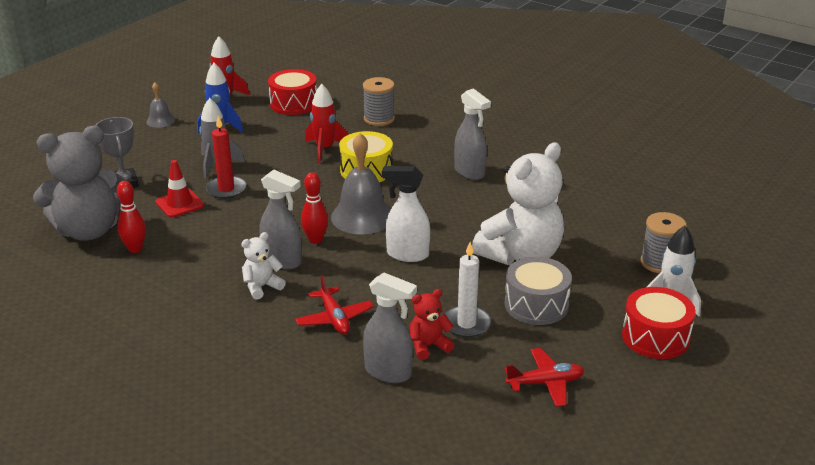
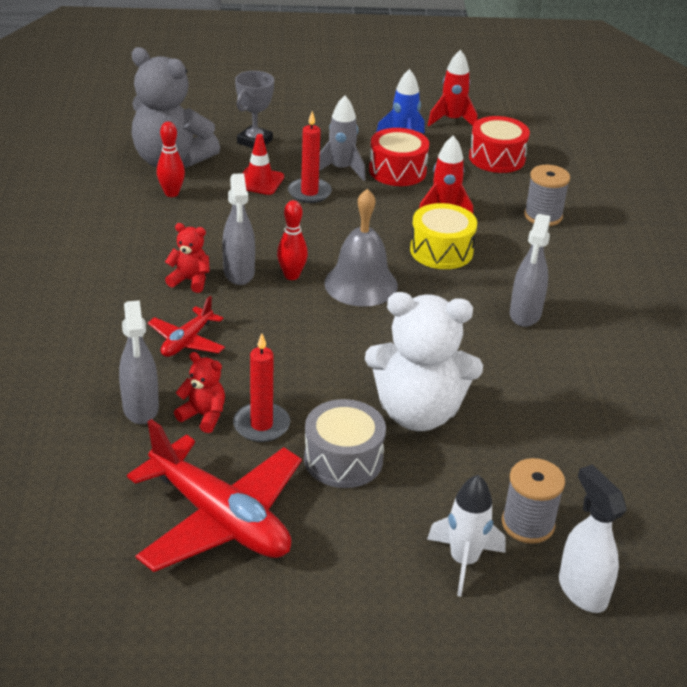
camera: 50 degrees right, 5 degrees up
grey bell [146,82,175,128] -> none
white teddy bear [241,232,286,300] -> red teddy bear [165,223,210,293]
white spray bottle [382,166,430,262] -> white spray bottle moved to [559,465,627,613]
white candle [445,242,491,338] -> red candle [233,333,290,442]
red plane [505,348,585,407] -> red plane [127,419,302,572], size x1.99
red drum [622,287,696,359] -> red drum moved to [369,128,429,186]

